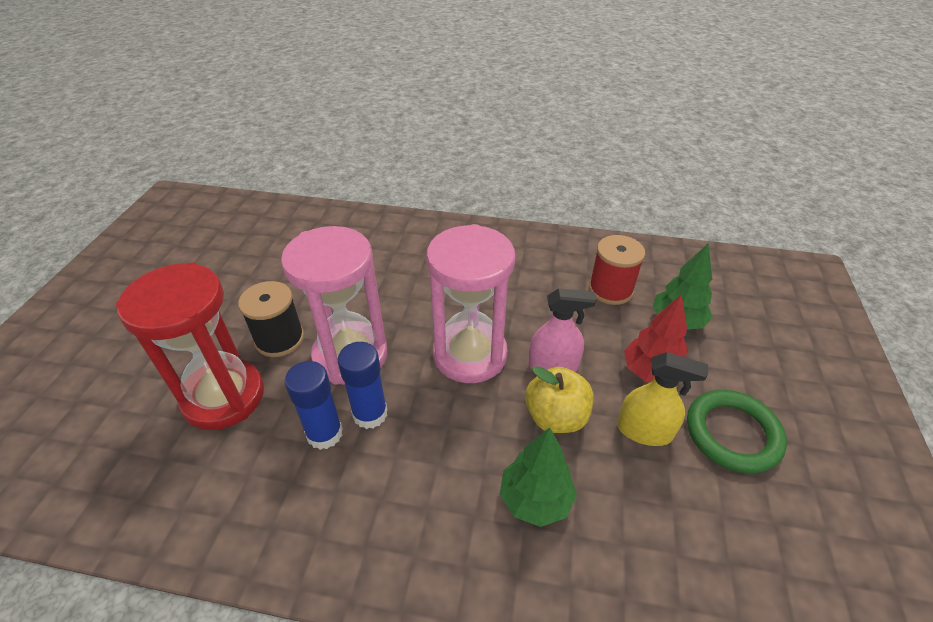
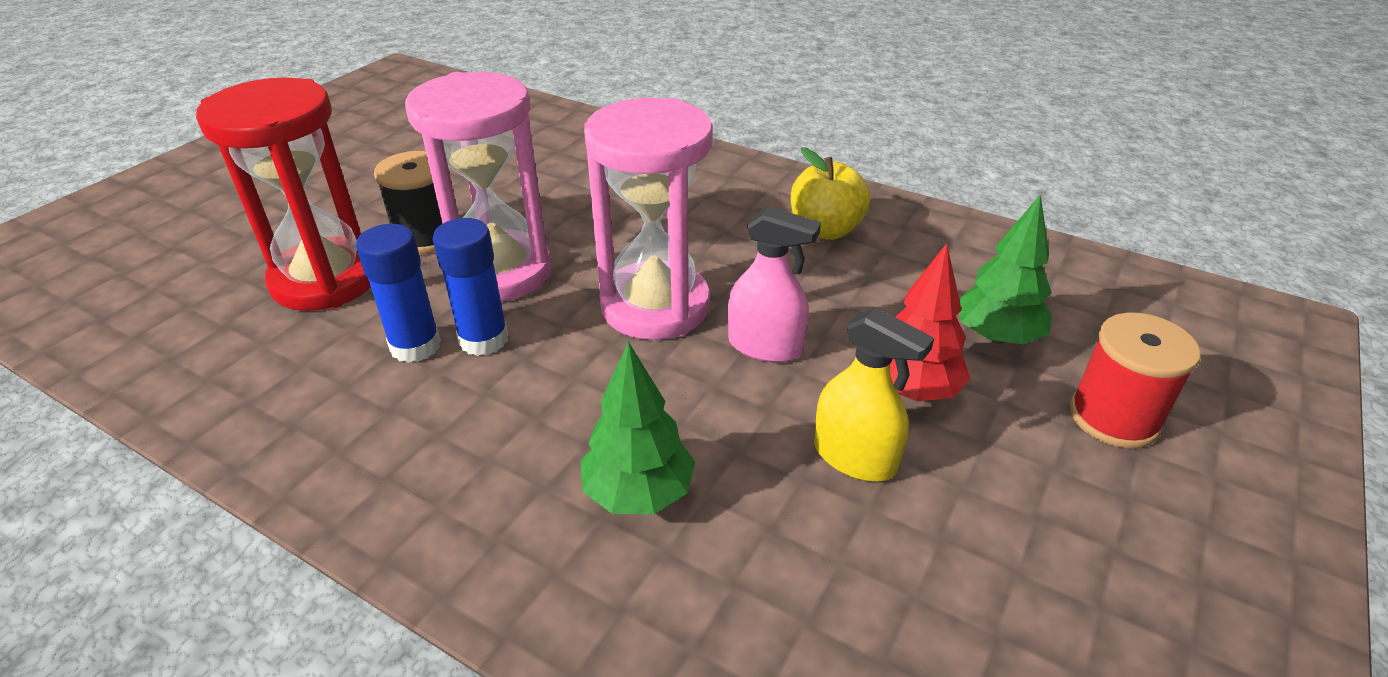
camera: 20 degrees right, 5 degrees down
yellow apple [525,366,593,433] -> yellow apple moved to [791,147,870,240]
red spool [589,235,645,305] -> red spool moved to [1070,313,1201,448]
green ring [687,390,787,473] -> none

